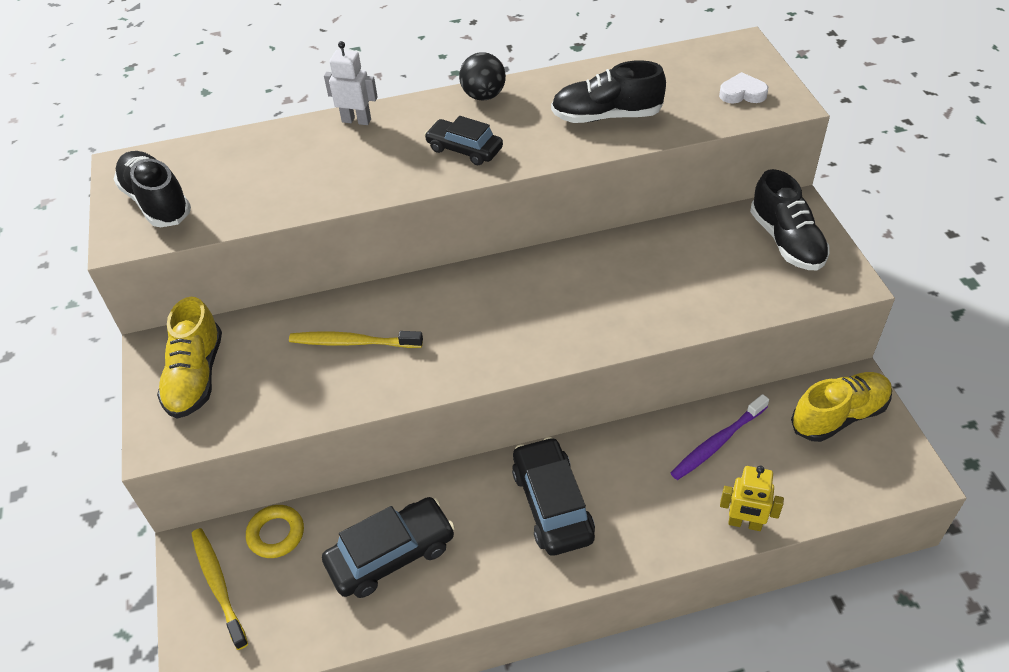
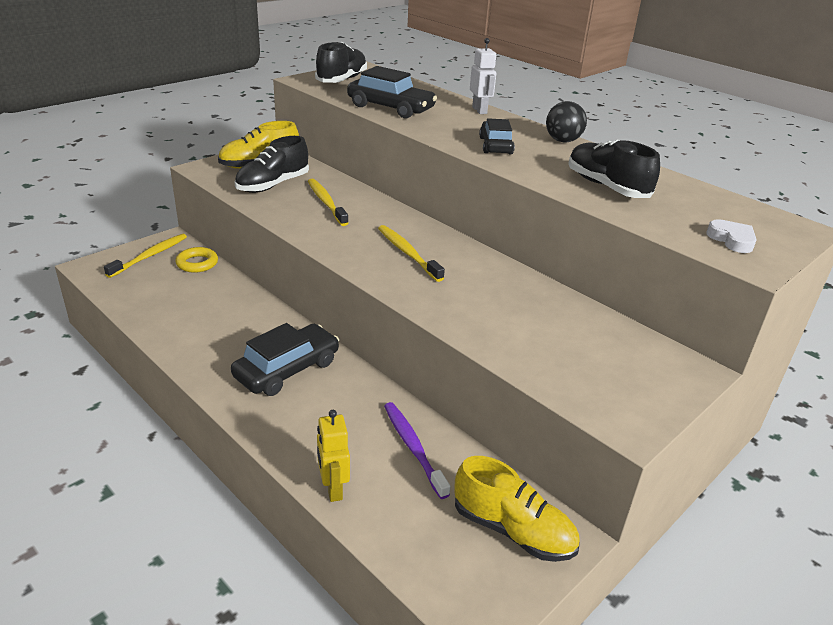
camera: 55 degrees right, 15 degrees down
black car [322,497,455,598] -> black car moved to [347,66,437,119]
purple toothbrush [671,394,769,480] -> purple toothbrush turned 45 degrees clockwise [384,402,451,499]
black shoe [750,169,830,270] -> black shoe moved to [234,136,309,193]
none -> yellow toothbrush [378,225,445,282]

